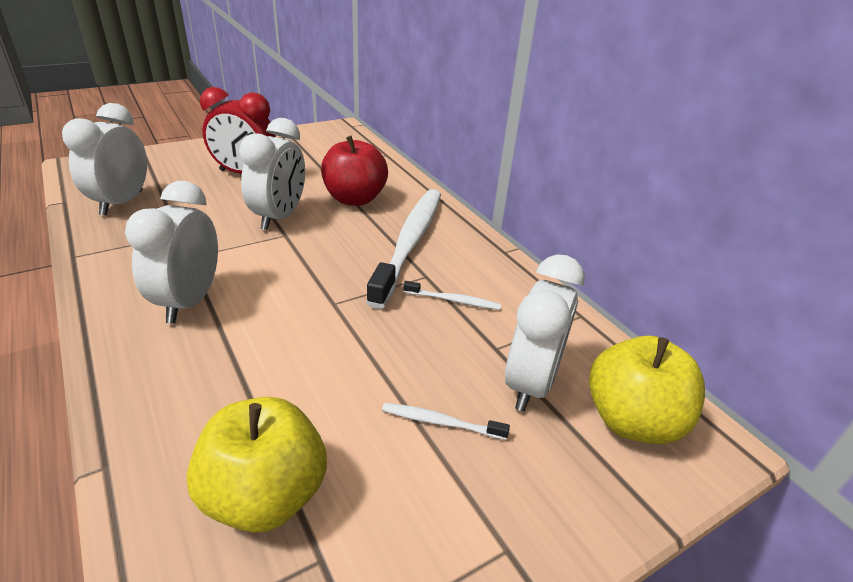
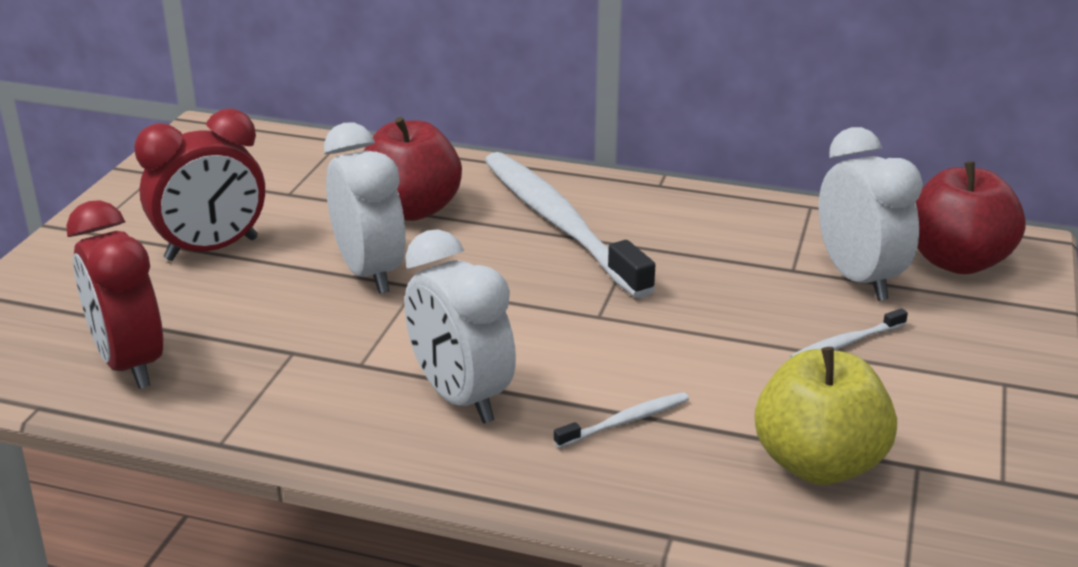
camera: 40 degrees left, 5 degrees down
white clock [62,103,147,216] -> red clock [66,200,163,389]
white toothbrush [403,281,501,310] -> white toothbrush moved to [554,392,689,448]
yellow apple [589,336,705,444] -> red apple [916,161,1026,274]

